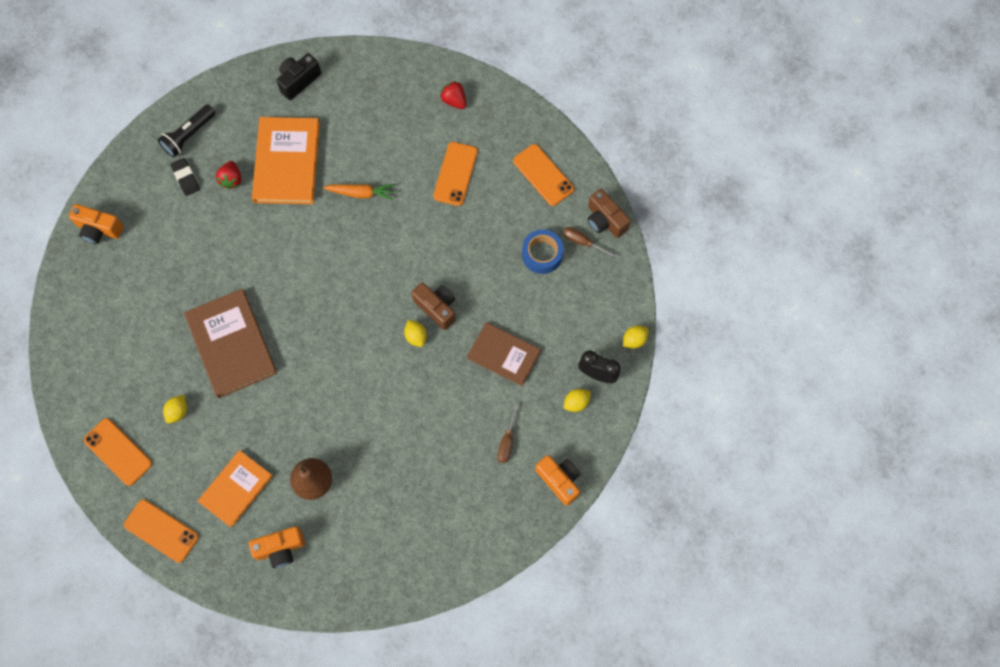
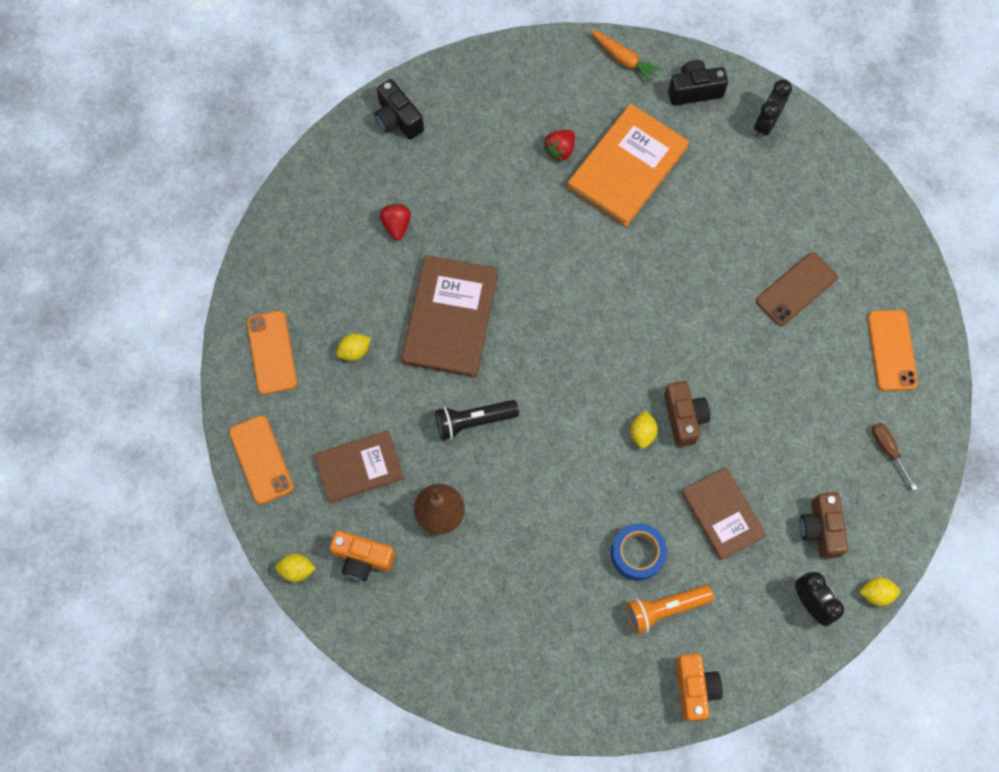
camera: 35 degrees right, 0 degrees up
orange camera [69,204,124,244] -> black camera [374,79,424,140]
black flashlight [158,104,215,158] -> black flashlight moved to [435,400,519,440]
black eraser [170,158,200,196] -> none
orange book [198,450,273,528] -> brown book [314,430,404,503]
orange carrot [323,184,395,200] -> orange carrot moved to [590,30,663,84]
orange phone [433,142,478,206] -> brown phone [756,252,838,326]
red strawberry [440,81,466,109] -> red strawberry moved to [380,203,411,240]
brown screwdriver [497,404,518,463] -> orange flashlight [626,585,714,634]
blue tape [522,229,564,274] -> blue tape moved to [611,523,667,581]
yellow lemon [564,389,591,412] -> yellow lemon moved to [275,554,316,582]
brown camera [588,189,631,238] -> brown camera moved to [799,492,848,559]
none -> black clock [754,80,792,138]

